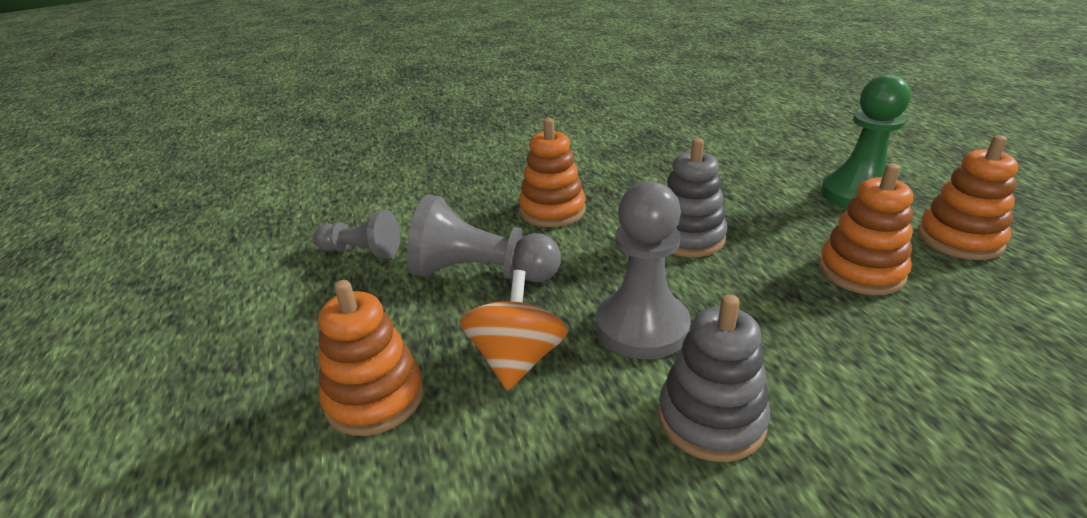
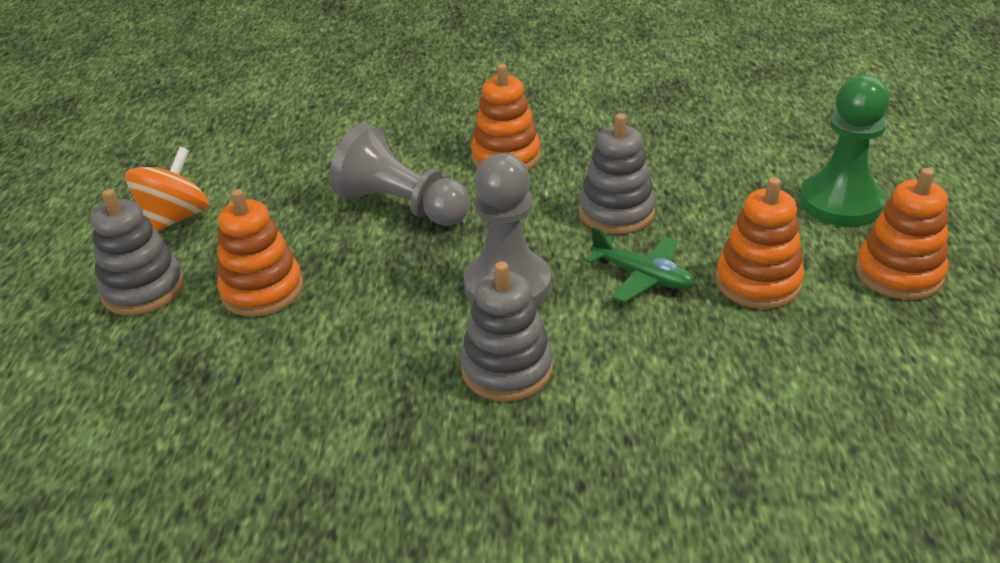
camera: 20 degrees right, 5 degrees up
grey pawn [314,210,400,259] -> none
orange spinning top [460,270,568,391] -> orange spinning top moved to [125,147,209,232]
none -> grey stacking toy [91,189,184,315]
none -> green plane [585,227,695,303]

